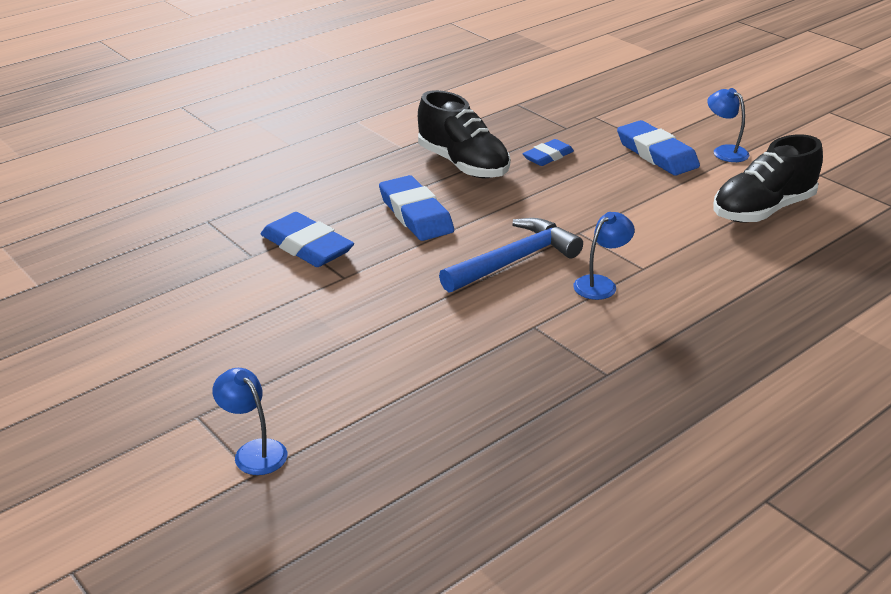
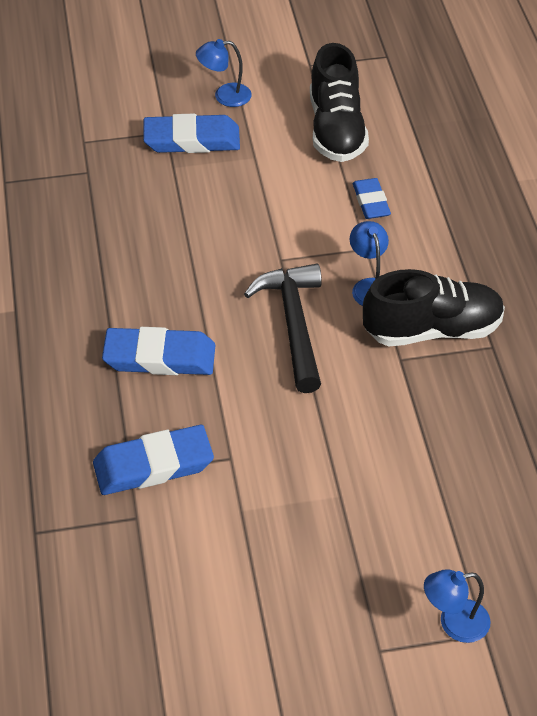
camera: 60 degrees left, 15 degrees up
black shoe [418,90,511,178] -> black shoe moved to [363,269,505,346]
blue hammer [439,218,583,293] -> black hammer [244,264,322,393]
blue eraser [523,139,574,166] -> blue eraser moved to [353,178,391,219]

